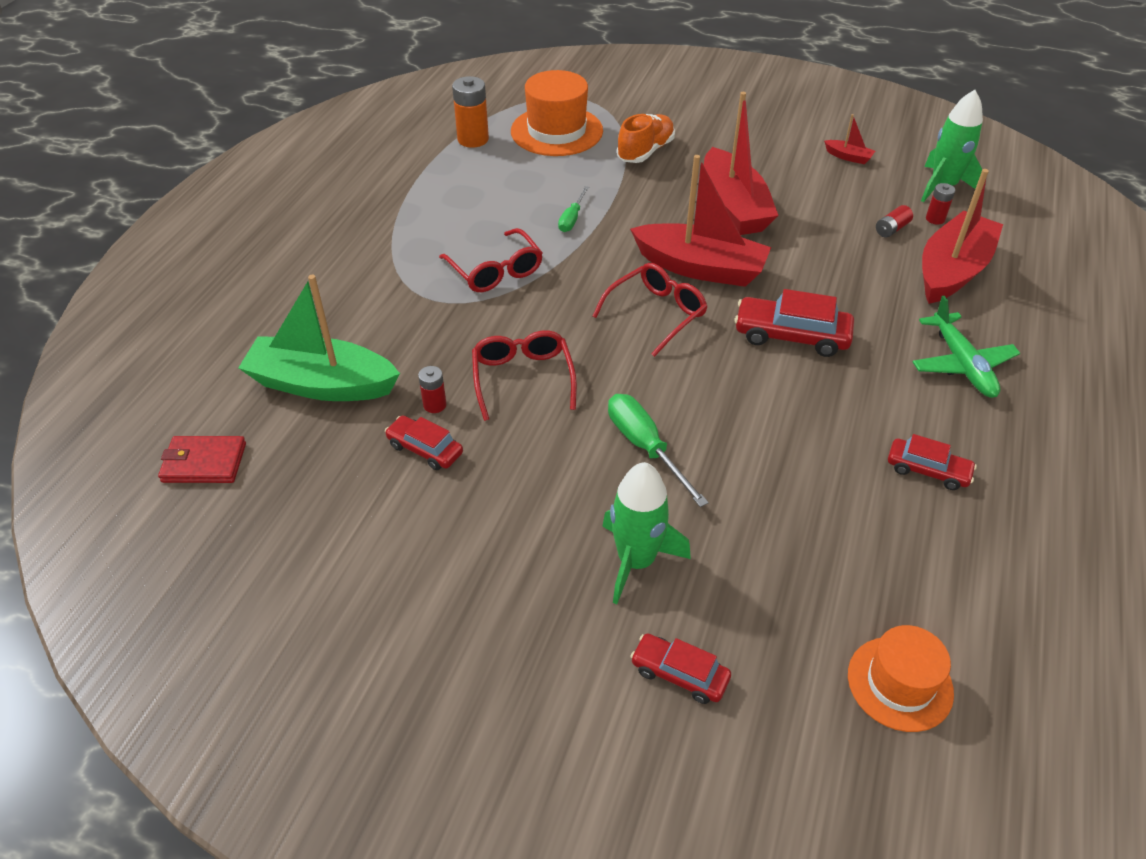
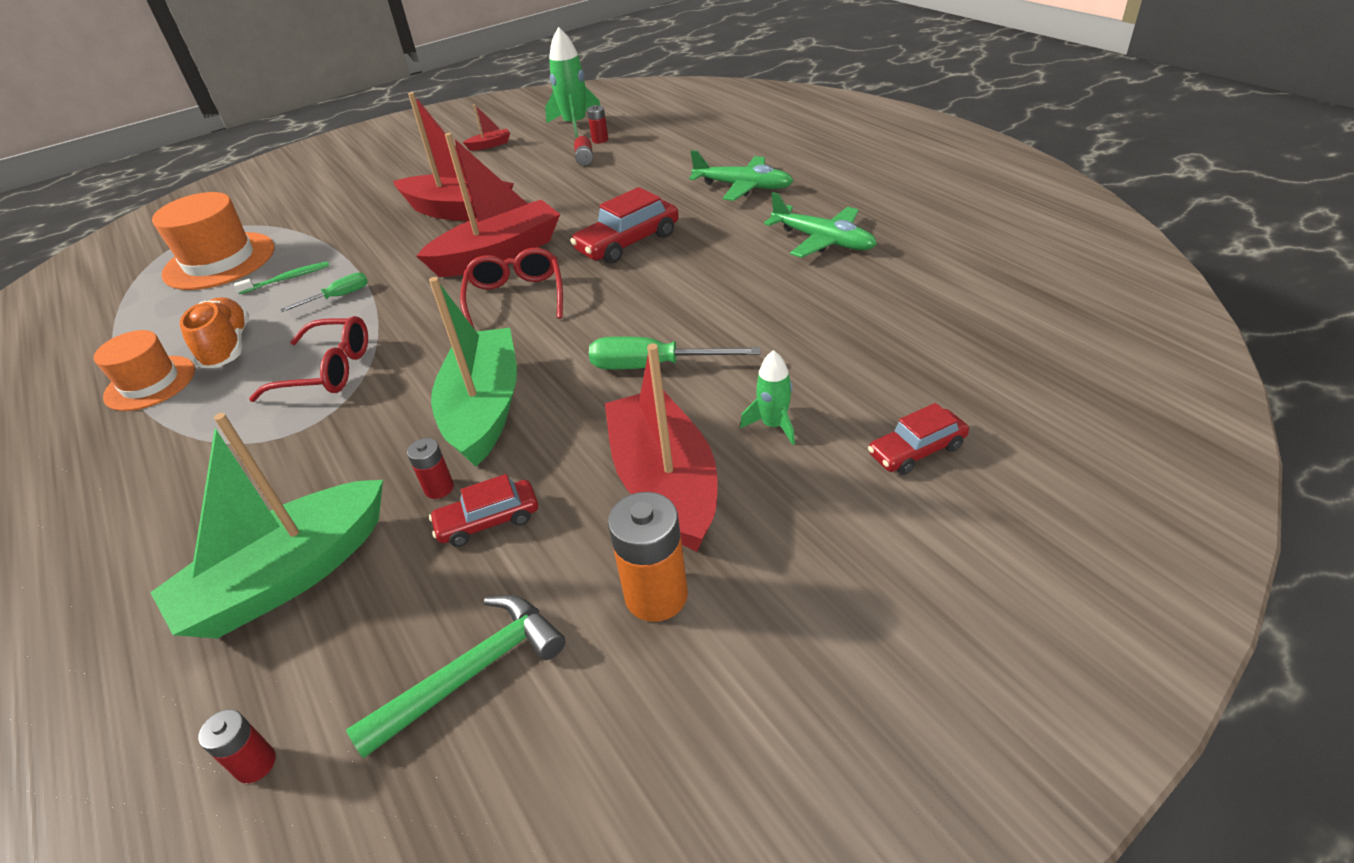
camera: 50 degrees left, 5 degrees down
red wallet [158,436,246,483] -> red battery [199,709,276,783]
orange battery [452,76,489,148] -> orange battery moved to [608,492,688,622]
red glasses [472,330,577,421] -> green boat [429,277,517,467]
green screwdriver [558,186,589,232] -> green screwdriver turned 90 degrees counterclockwise [280,272,368,312]
green rocket [602,462,691,604] -> green rocket [740,350,795,445], size x0.58
orange shoe [617,114,675,163] -> orange shoe moved to [180,297,249,368]
orange hat [848,625,954,732] -> orange hat moved to [94,330,195,411]
red car [888,434,977,490] -> green plane [764,192,877,258]
red boat [922,169,1003,304] -> red boat moved to [605,343,717,552]
none -> green toothbrush [234,261,329,294]
none -> green hammer [346,595,566,758]

